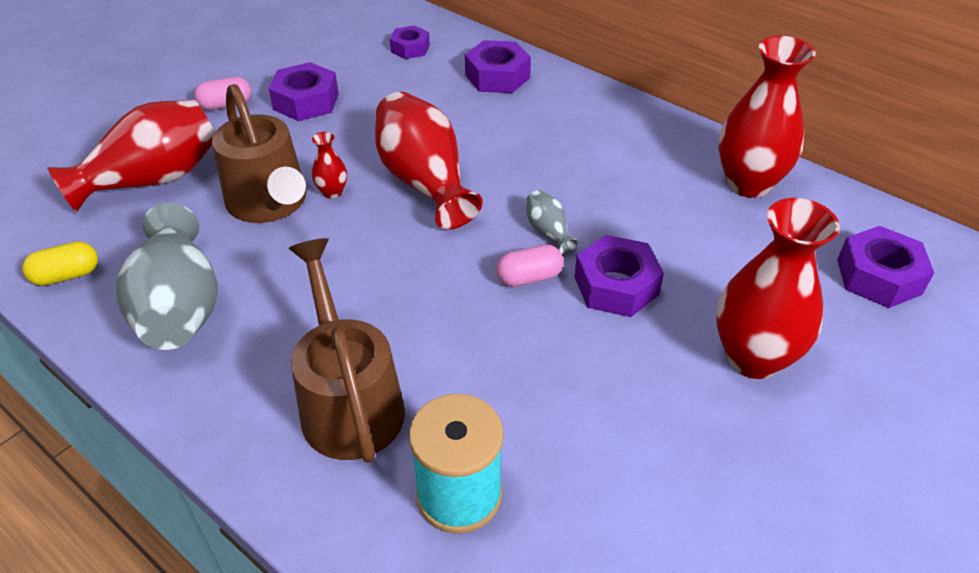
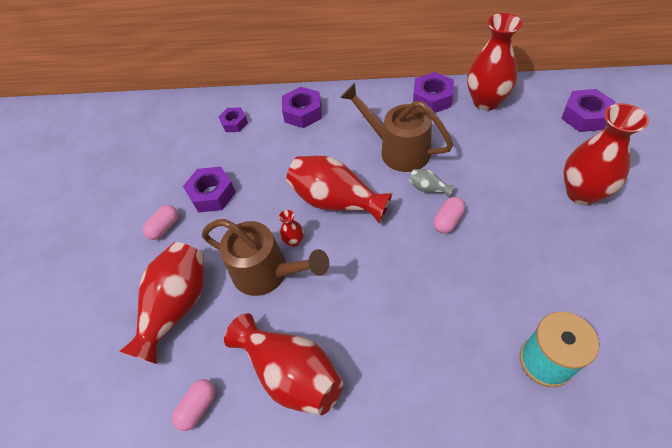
camera: 30 degrees left, 10 degrees up
yellow capsule [22,241,98,286] -> pink capsule [172,379,216,431]
grey vase [116,203,218,350] -> red vase [224,313,343,415]
brown watering can [288,238,405,463] -> brown watering can moved to [340,83,453,172]
purple nut [574,235,664,317] -> purple nut moved to [413,72,454,113]

